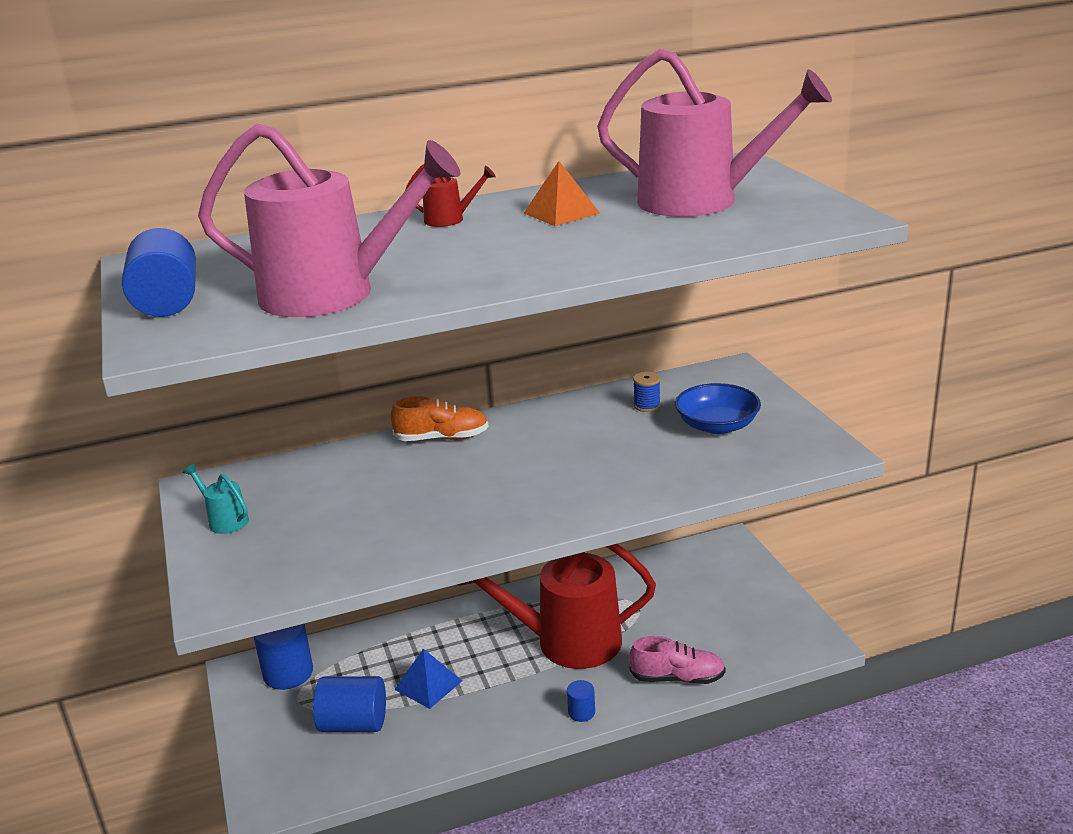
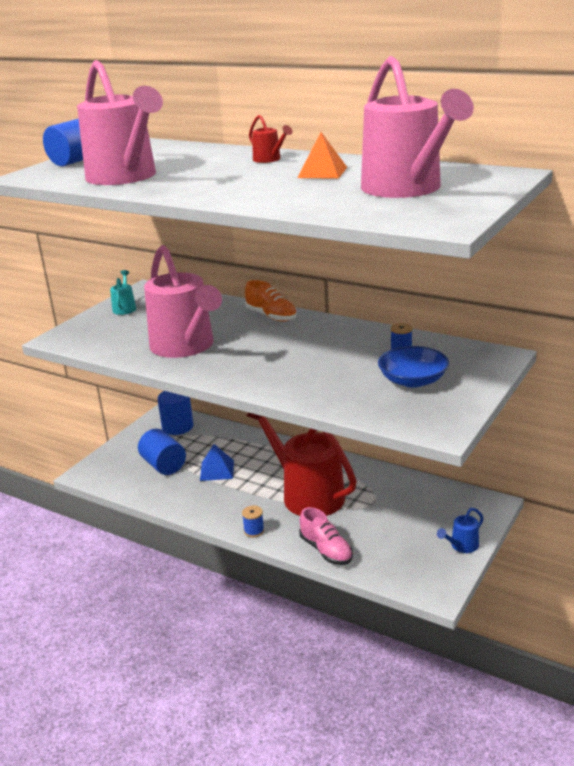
camera: 50 degrees right, 0 degrees up
blue cylinder [567,680,595,722] -> blue spool [242,506,264,537]
none -> pink watering can [144,245,222,358]
none -> blue watering can [437,508,483,553]

